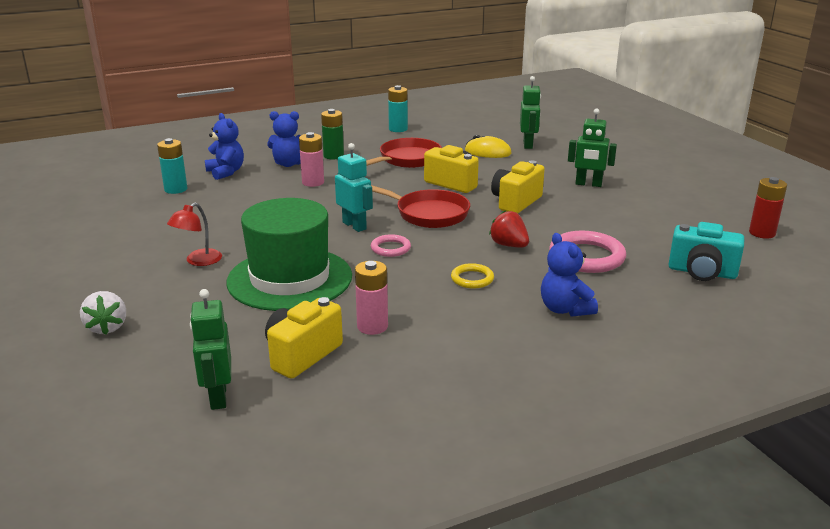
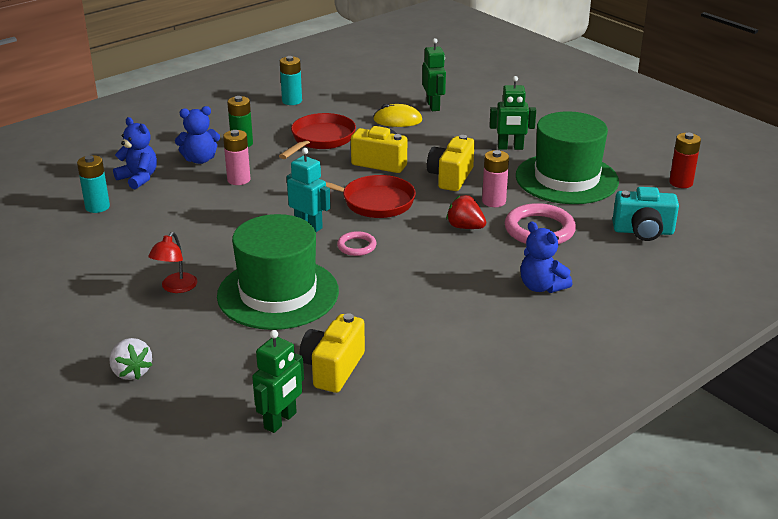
camera: 15 degrees left, 5 degrees up
green robot [190,289,231,410] -> green robot turned 120 degrees counterclockwise [252,330,304,433]
pink battery [355,261,388,335] -> pink battery moved to [482,150,509,207]
yellow ring [451,263,494,288] -> none
none -> green hat [516,111,619,204]

